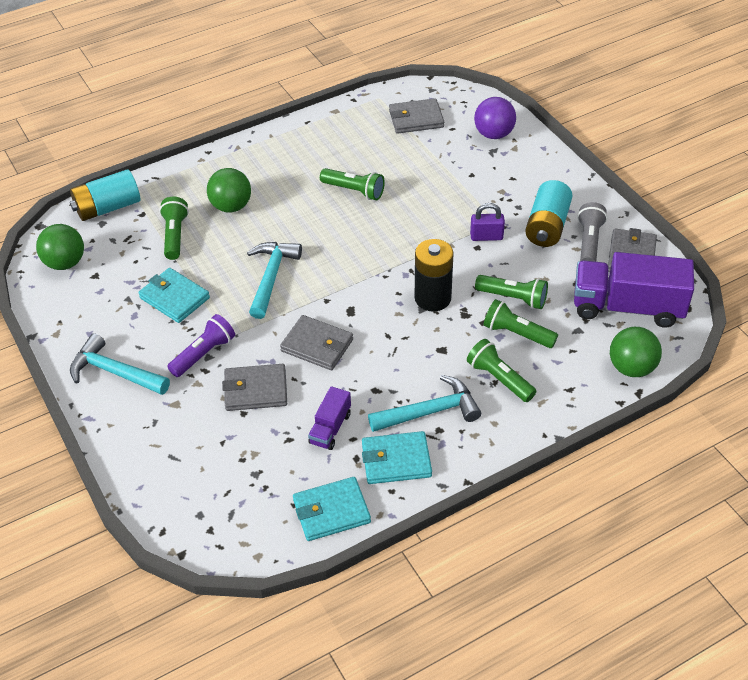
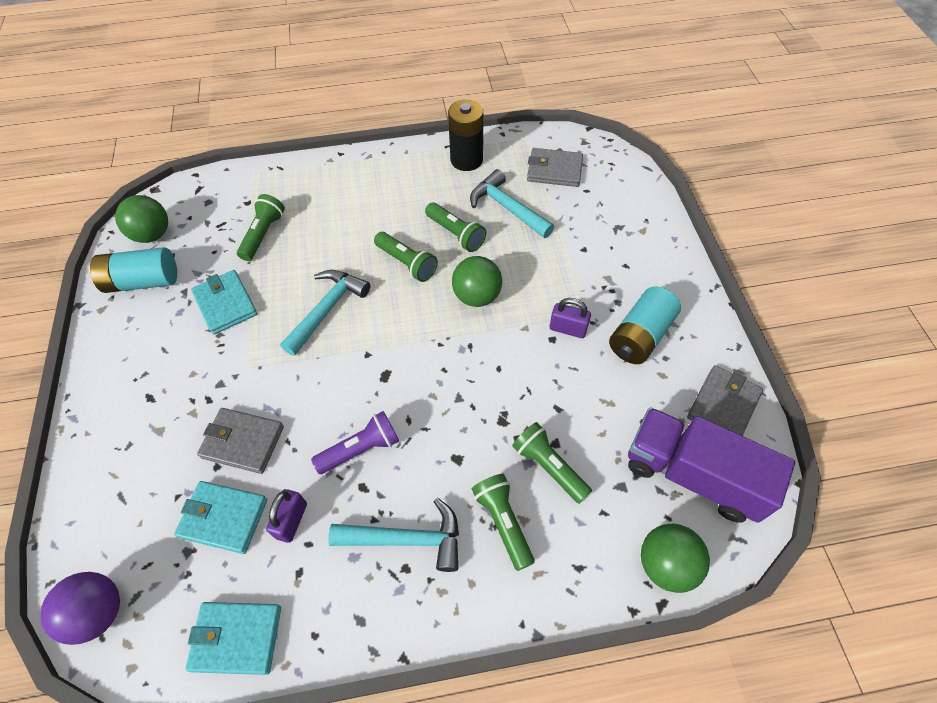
camera: 20 degrees right, 10 degrees up
turquoise battery [70,169,140,221] -> turquoise battery moved to [90,247,177,293]
turquoise hammer [70,333,170,395] -> turquoise hammer moved to [470,169,554,238]
purple flashlight [167,314,235,377] -> purple flashlight moved to [311,411,399,474]
green ball [207,168,251,212] -> green ball moved to [452,256,502,307]
grey wallet [280,315,353,370] -> none
purple truck [308,386,351,450] -> purple padlock [266,489,307,543]
turquoise wallet [362,431,432,484] -> turquoise wallet moved to [174,481,267,554]
black battery [415,239,454,311] -> black battery moved to [448,100,483,171]
purple ball [474,97,516,139] -> purple ball moved to [40,572,120,645]
green flashlight [475,275,548,309] -> green flashlight moved to [374,232,438,282]
grey flashlight [578,202,607,262] -> none

